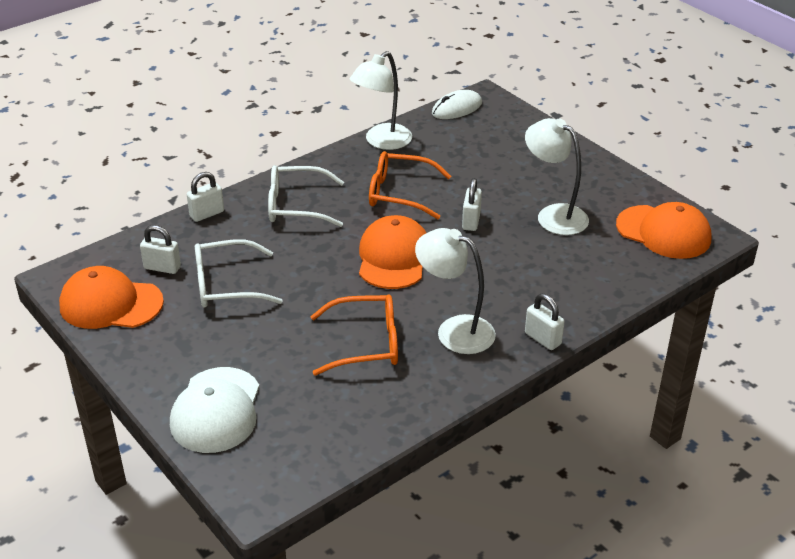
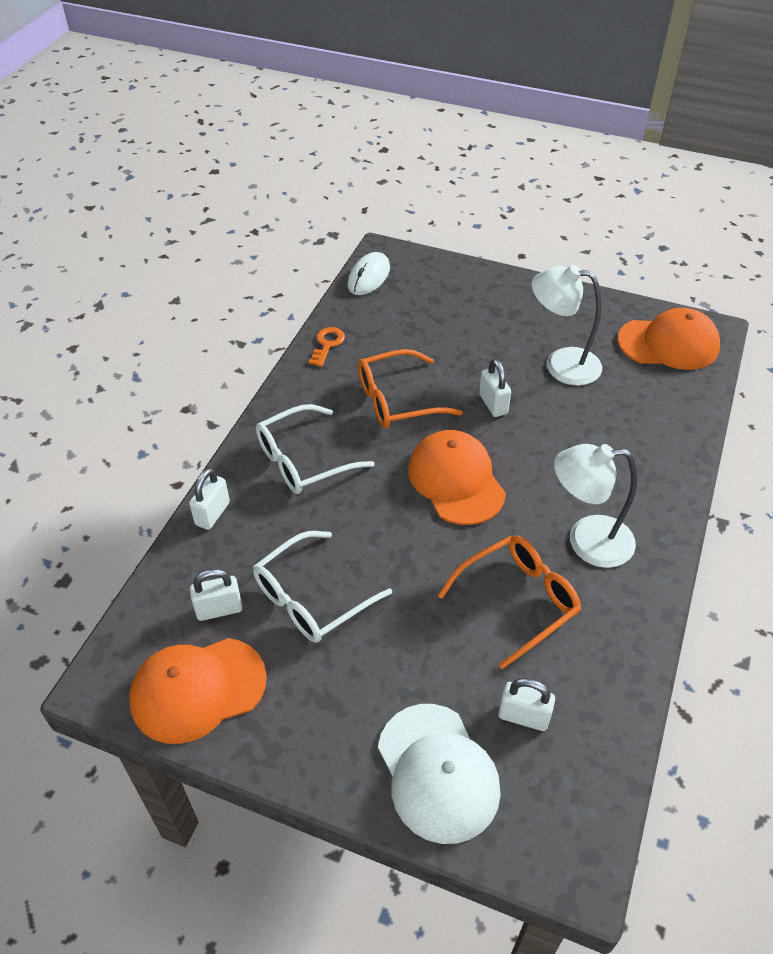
camera: 30 degrees left, 10 degrees up
white lamp [350,51,412,150] -> orange key [308,327,345,367]
white padlock [525,294,565,350] -> white padlock moved to [498,678,555,731]

